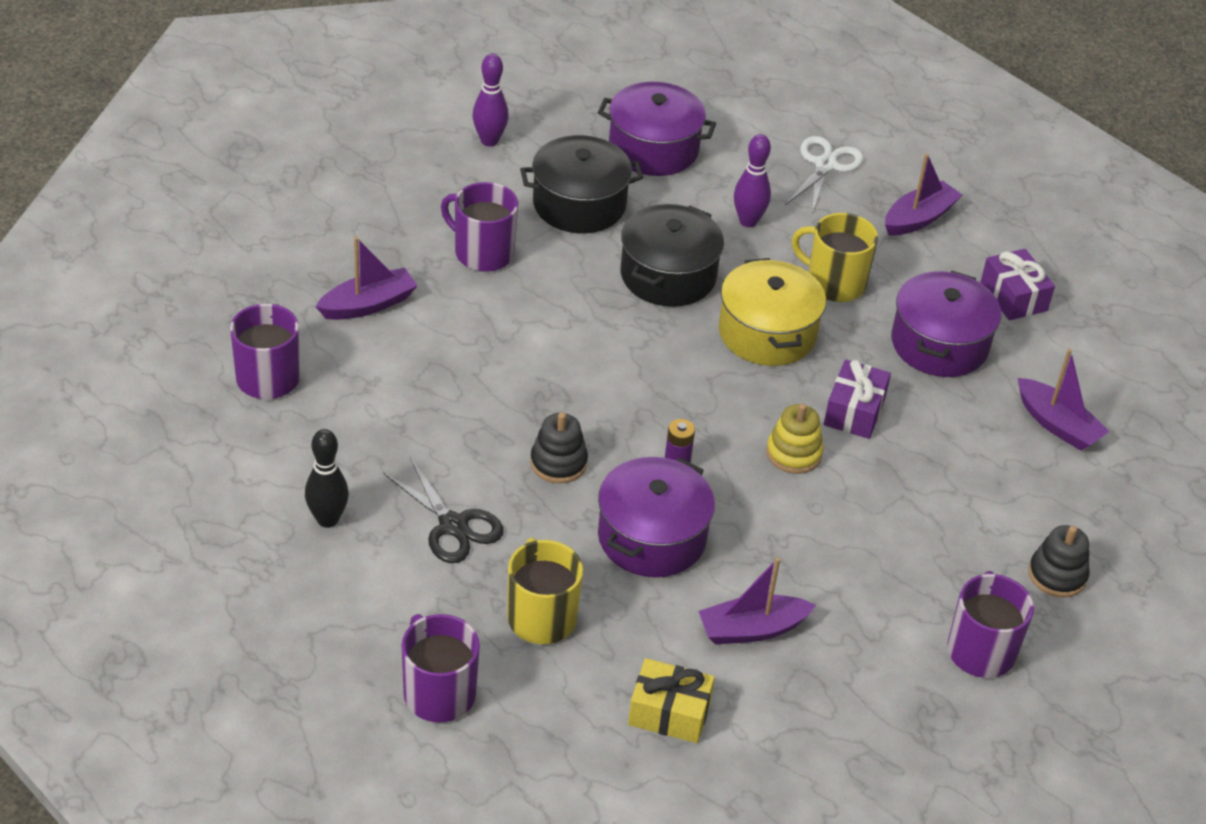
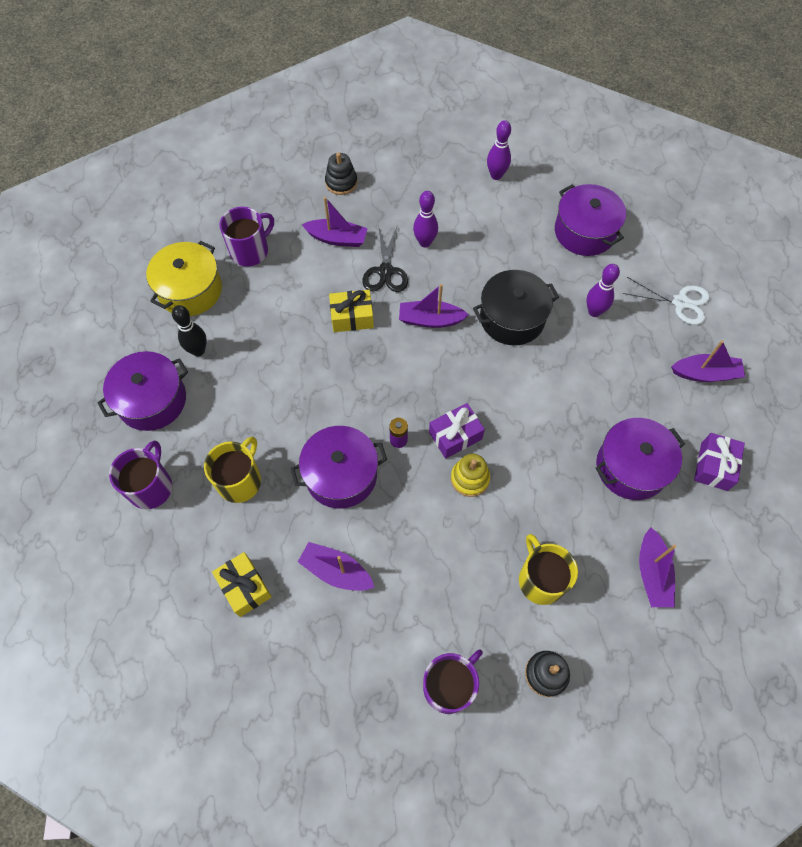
camera: 45 degrees right, 20 degrees up
black scissors [383,457,503,563] -> black scissors moved to [362,227,408,292]
purple mug [441,182,518,272] -> purple bowling pin [413,191,438,247]
black pot [520,135,643,233] -> none
black stacking toy [530,412,588,484] -> black stacking toy moved to [325,152,357,195]
yellow pot [719,258,826,366] -> yellow pot moved to [146,241,222,316]
white scissors [785,136,864,214] -> white scissors turned 45 degrees clockwise [622,277,710,325]
yellow mug [792,213,878,302] -> yellow mug moved to [519,534,578,605]
purple gift [824,360,891,439] -> purple gift moved to [429,403,485,459]
none -> purple pot [97,351,188,431]
none -> yellow gift [329,290,374,332]
none -> purple boat [399,284,469,328]

